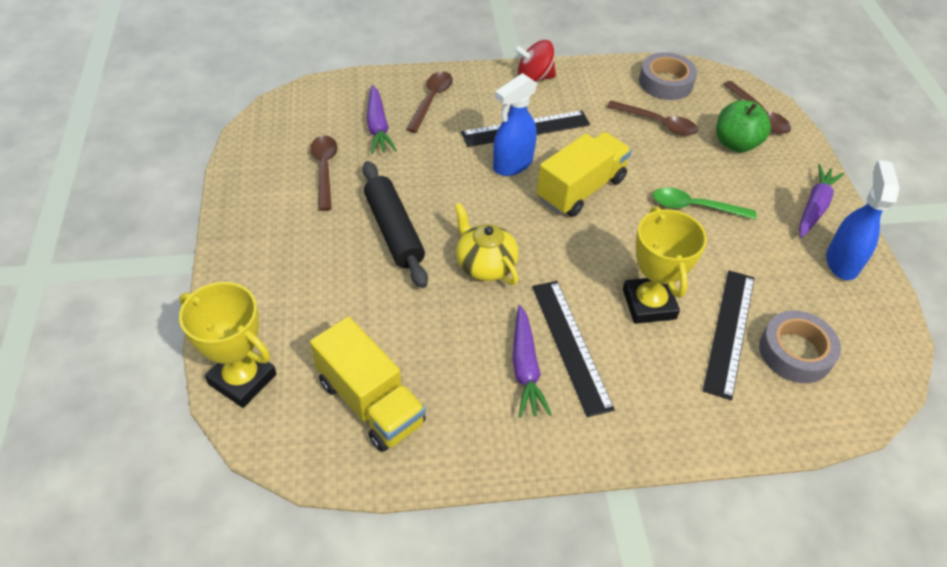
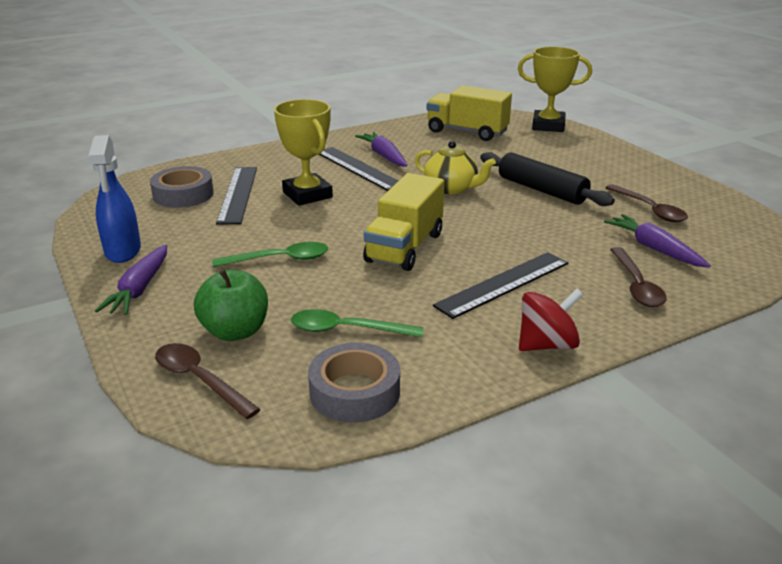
camera: 160 degrees right, 20 degrees down
blue spray bottle [493,73,538,176] -> none
brown spoon [607,101,698,136] -> green spoon [291,309,424,337]

